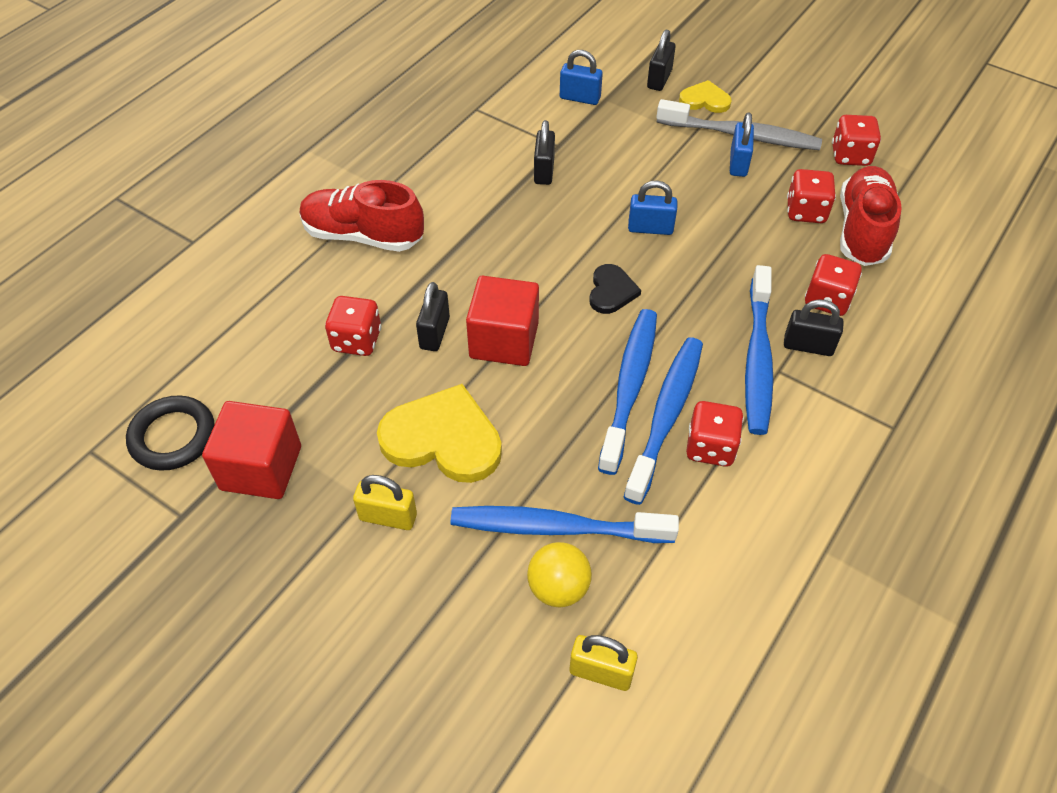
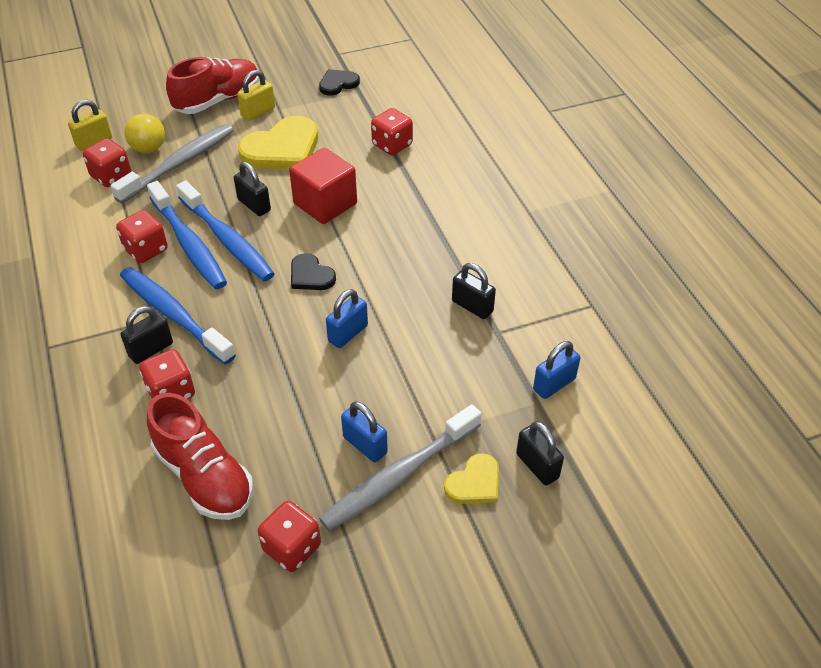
camera: 125 degrees right, 5 degrees down
black ring [126,395,215,471] -> none
red cube [202,401,301,499] -> black heart [319,69,360,96]
red shoe [299,180,424,252] -> red shoe moved to [166,57,260,114]
black padlock [416,282,450,351] -> black padlock moved to [234,162,271,216]
blue toothbrush [451,506,679,543] -> grey toothbrush [110,124,234,203]
red dice [787,169,836,223] -> red dice moved to [83,138,131,187]

